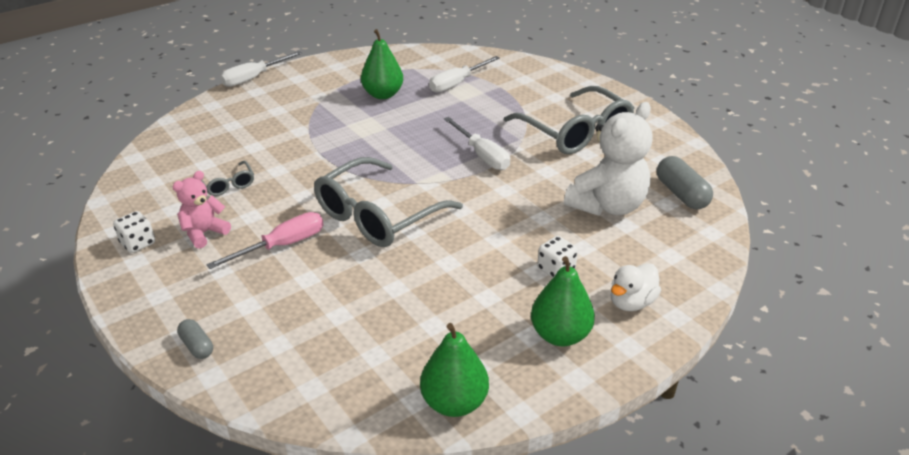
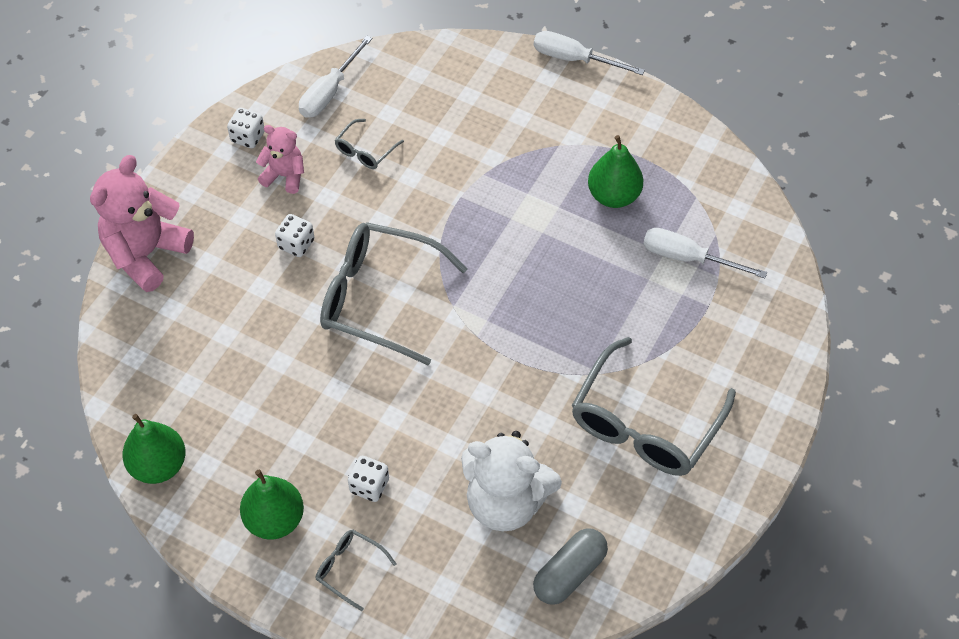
camera: 65 degrees right, 20 degrees up
grey capsule [177,319,213,359] -> pink teddy bear [90,155,194,292]
pink screwdriver [206,212,323,269] -> white dice [275,214,314,257]
white screwdriver [444,117,510,170] -> white screwdriver moved to [299,36,372,118]
white duck [610,263,661,311] -> grey glasses [316,530,397,611]

